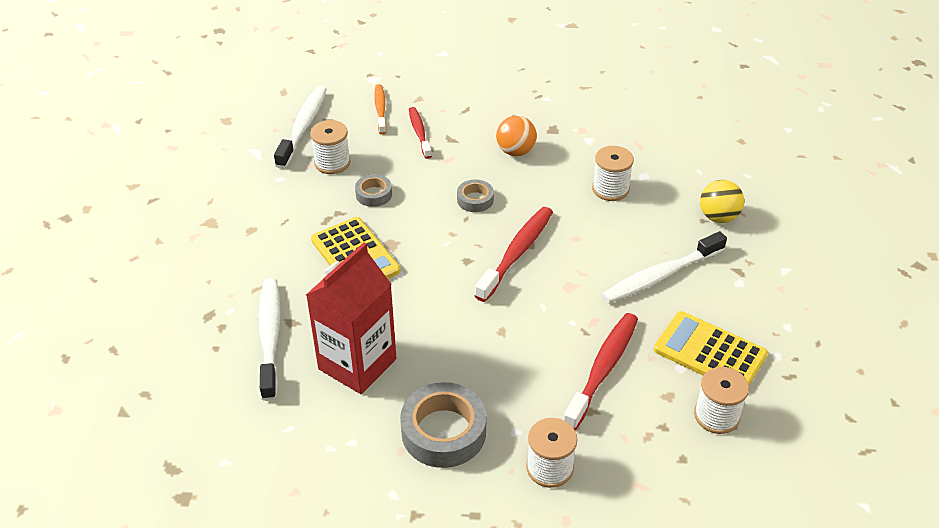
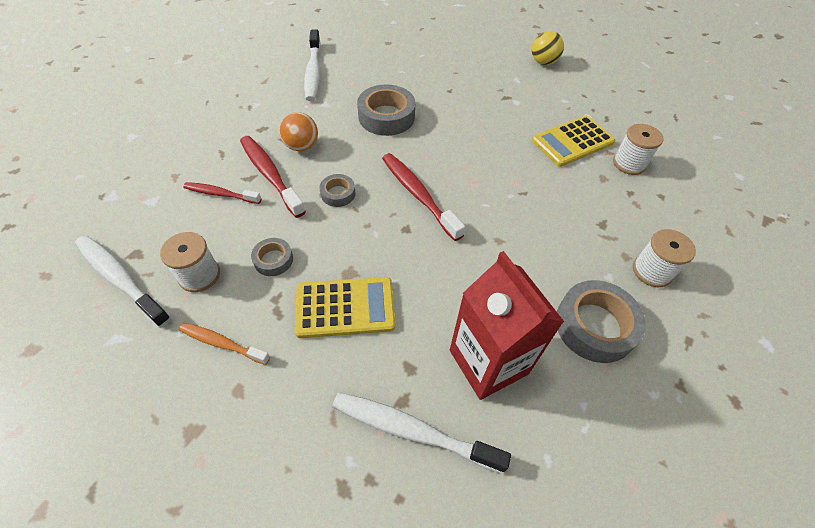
camera: 65 degrees left, 10 degrees up
orange toothbrush [374,84,387,135] -> orange toothbrush moved to [179,323,270,365]
red toothbrush [563,313,638,430] -> red toothbrush moved to [240,136,306,218]
white spool [592,146,634,201] -> grey tape [357,84,416,136]
white toothbrush [602,231,727,303] -> white toothbrush moved to [304,30,321,101]
yellow ball [700,180,744,223] -> yellow ball moved to [532,31,564,65]

